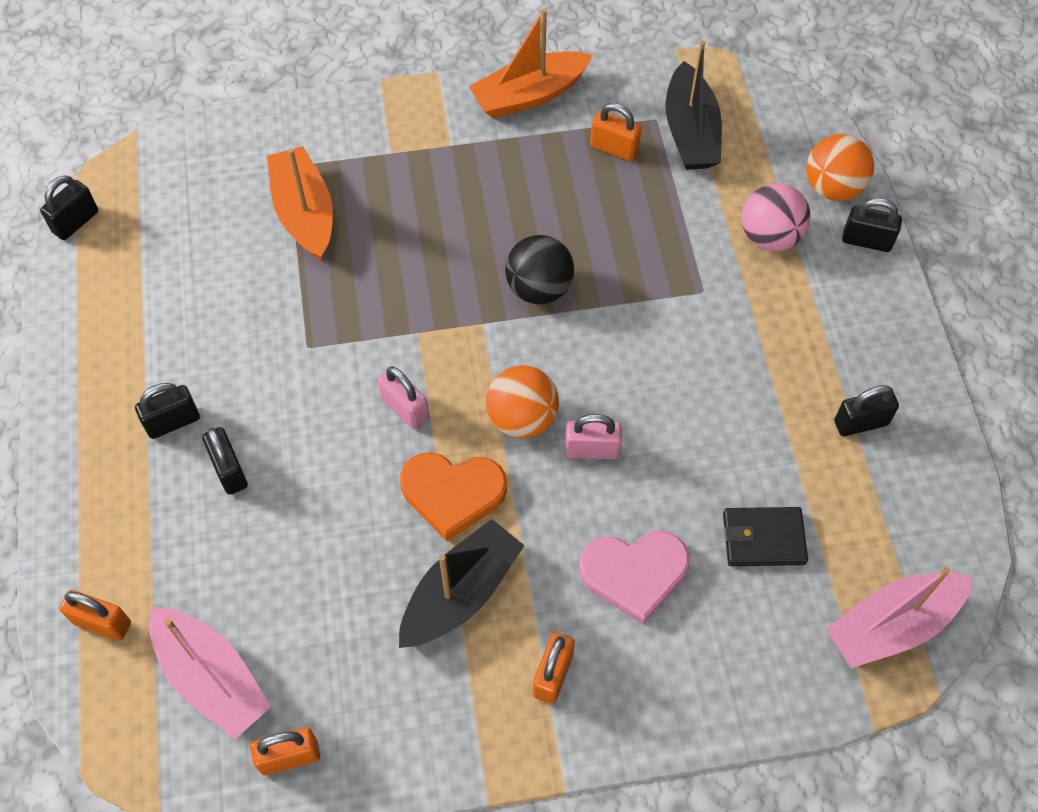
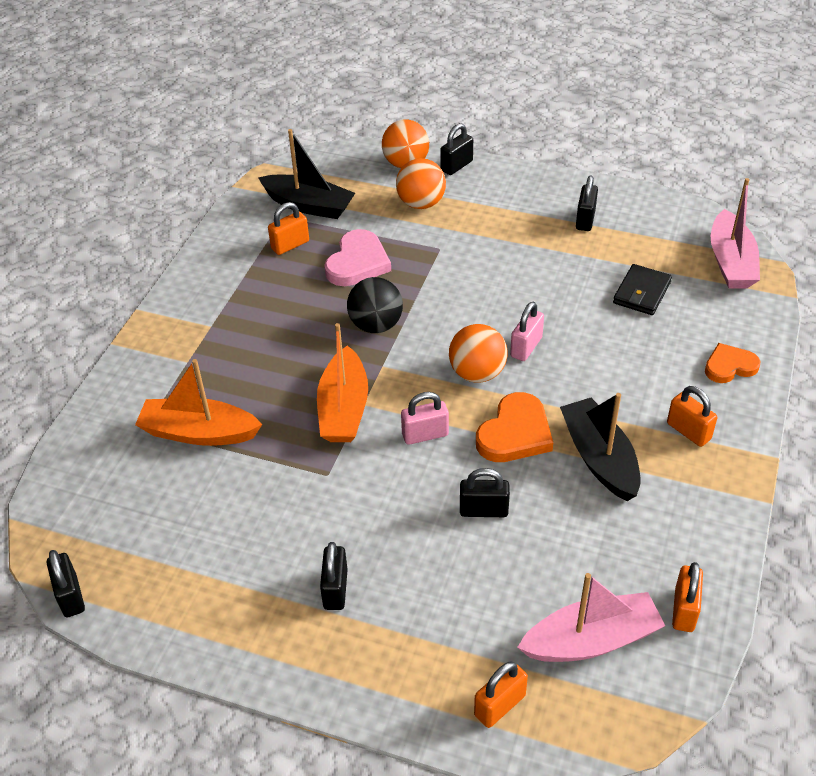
camera: 60 degrees left, 15 degrees down
black padlock [202,427,248,495] -> black padlock moved to [460,468,510,517]
orange boat [469,9,593,119] -> orange boat moved to [317,323,368,442]
pink heart [579,531,690,624] -> pink heart moved to [324,229,391,286]
pink ball [742,183,811,251] -> orange ball [396,158,446,209]
none -> orange heart [705,343,760,383]

